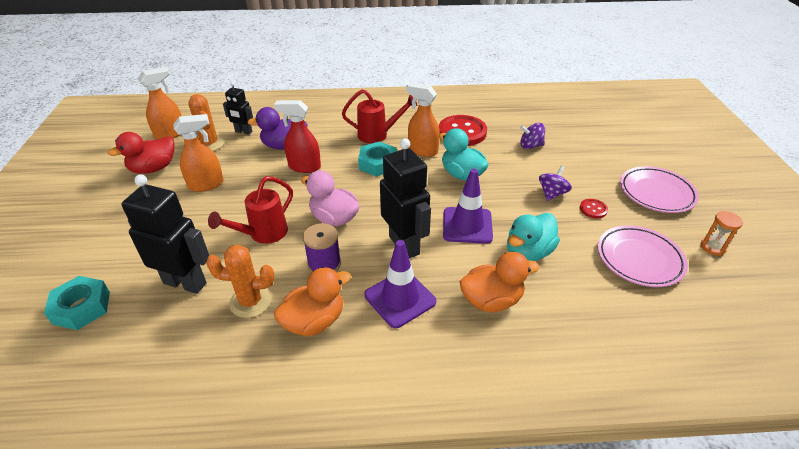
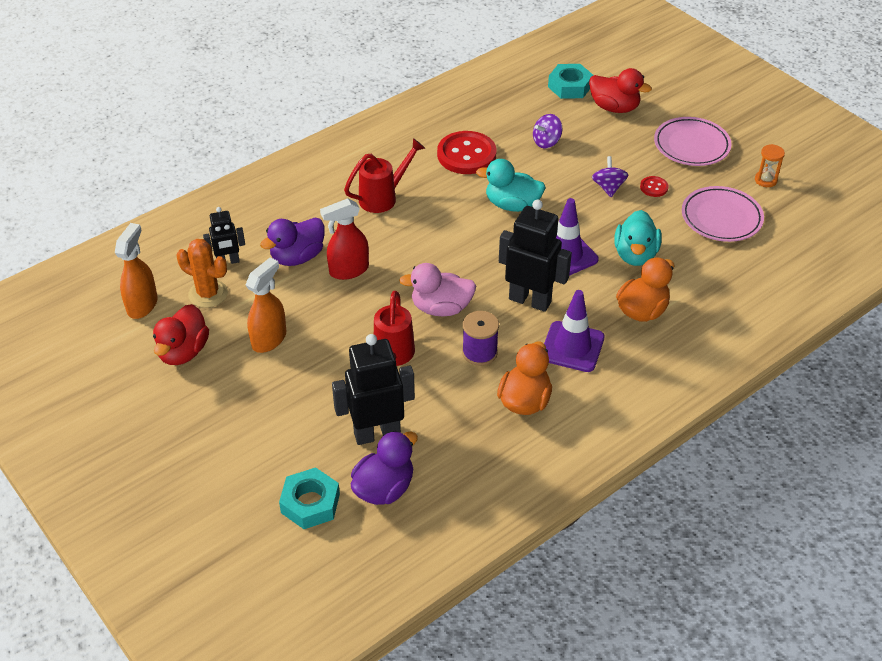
camera: 35 degrees left, 5 degrees up
orange cactus [206,244,275,318] -> none
turquoise nut [358,141,397,177] -> turquoise nut moved to [548,64,593,99]
orange spray bottle [406,83,440,157] -> none
none -> purple duck [351,431,418,505]
none -> red duck [589,68,652,113]

